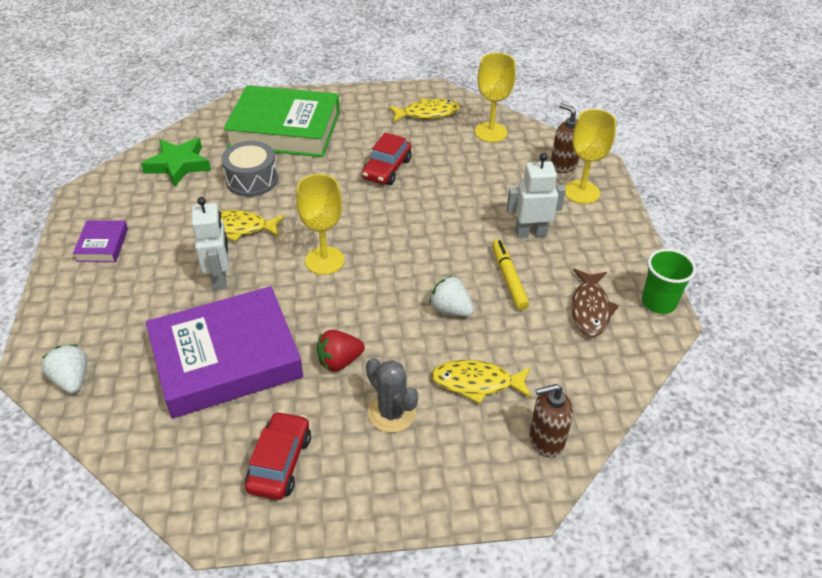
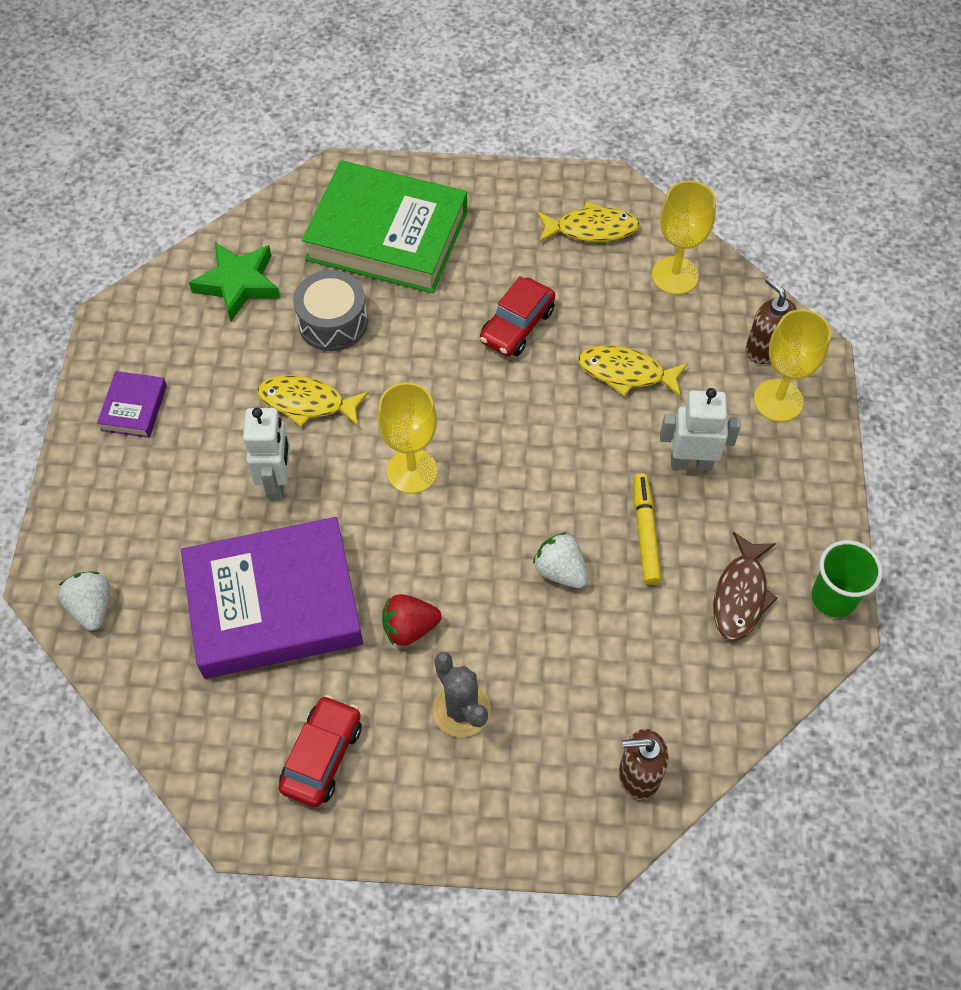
camera: 10 degrees right, 15 degrees up
yellow fish [431,360,531,404] -> yellow fish moved to [578,346,688,398]

